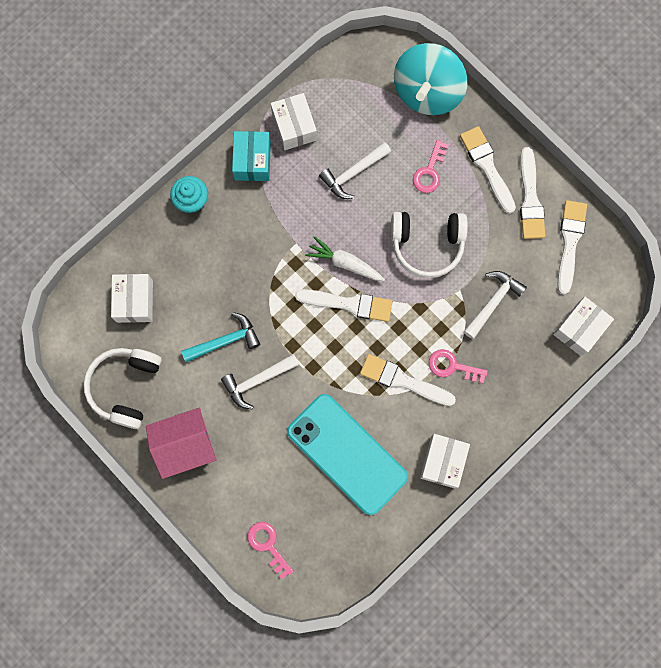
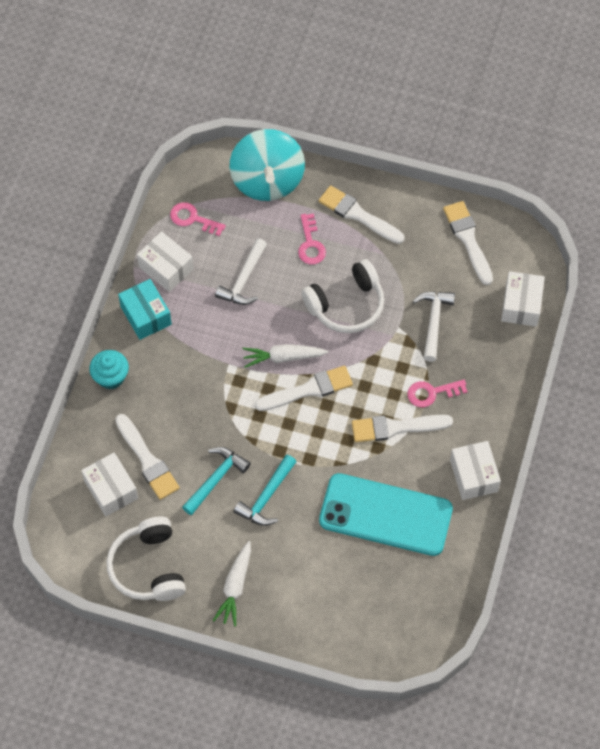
camera: 30 degrees left, 15 degrees down
pink house [146,408,217,479] -> white carrot [213,541,251,627]
white hammer [221,354,299,409] -> turquoise hammer [233,454,297,526]
pink key [247,522,294,579] -> pink key moved to [170,202,226,236]
white brush [520,147,545,239] -> white brush moved to [115,414,180,500]

